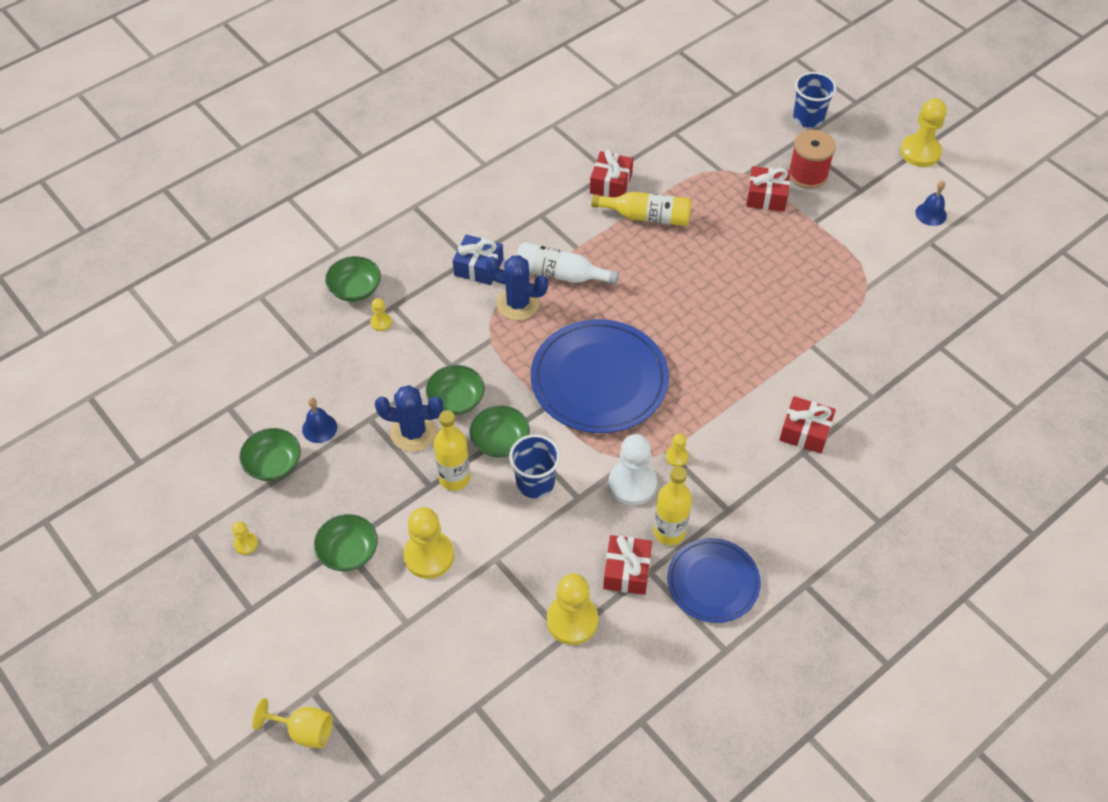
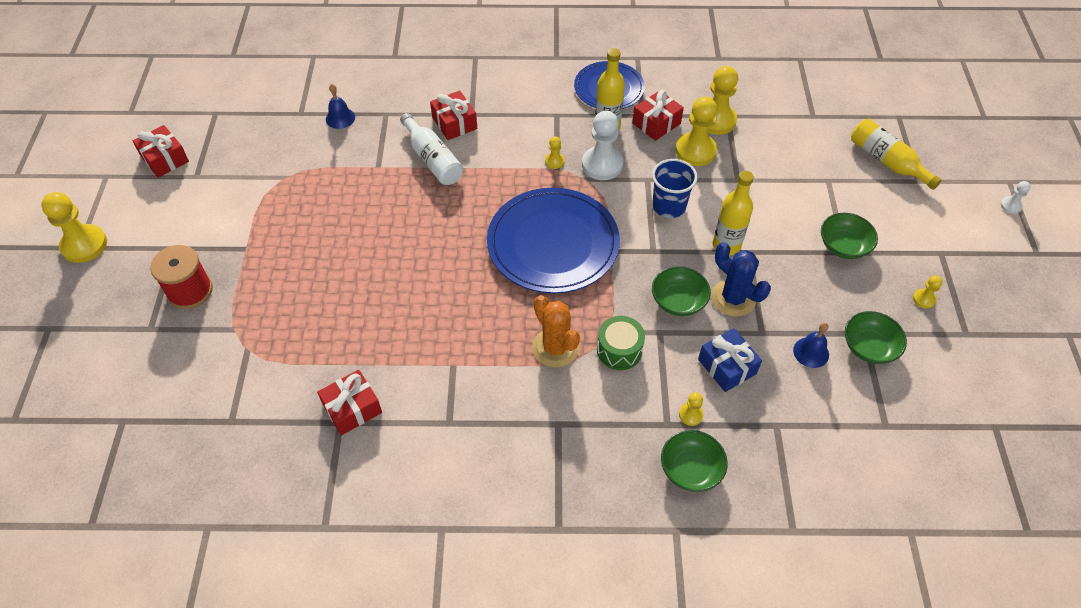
camera: 140 degrees left, 0 degrees up
yellow goblet [252,698,333,748] -> none
yellow pawn [404,507,454,579] -> yellow pawn moved to [676,97,717,166]
blue gift [453,234,503,285] -> blue gift moved to [698,328,762,392]
green bowl [470,405,530,458] -> none
blue cactus [486,255,548,320] -> orange cactus [532,295,580,368]
white bottle [517,242,619,285] -> white bottle moved to [400,113,463,185]
yellow bottle [591,192,692,226] -> yellow bottle moved to [851,119,942,190]
red gift [746,166,790,212] -> red gift moved to [133,125,189,178]
blue cup [793,72,836,128] -> none
blue bell [915,181,947,226] -> blue bell moved to [326,84,355,129]
none -> green drum [597,316,645,370]
none -> white pawn [1000,181,1031,214]

